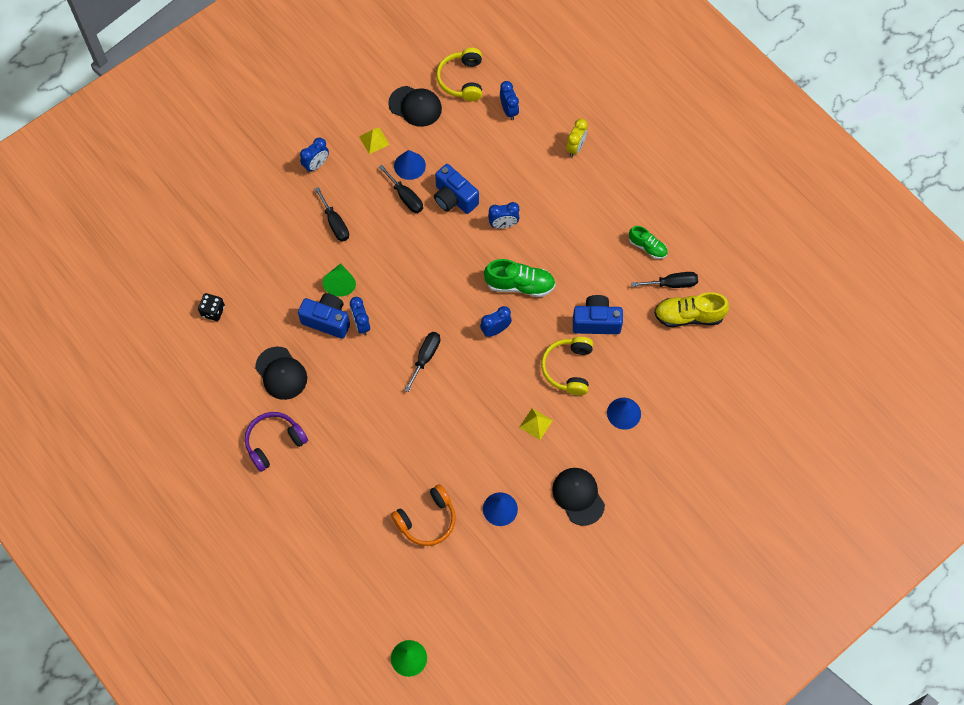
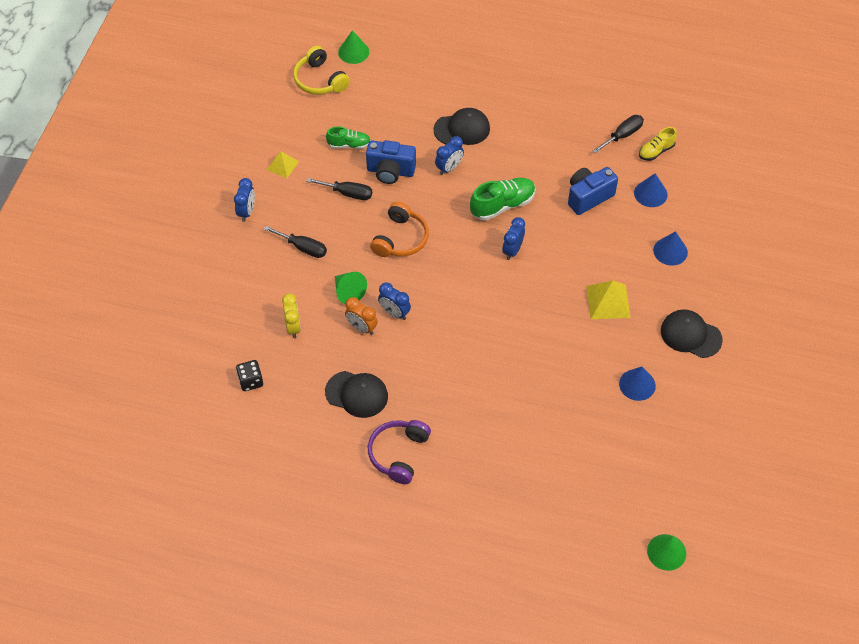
camera: 35 degrees left, 10 degrees down
blue camera [298,293,350,339] -> orange clock [345,297,378,335]
black cap [388,86,442,127] -> black cap moved to [434,108,490,145]
orange headphones [391,484,456,546] -> orange headphones moved to [370,202,429,257]
blue cone [394,150,426,180] -> blue cone moved to [634,173,668,207]
black screwdriver [405,332,440,392] -> none
blue clock [500,81,519,120] -> none
yellow pyramid [519,408,553,440] -> yellow pyramid [587,281,631,319], size x1.56
yellow headphones [541,337,593,395] -> none
yellow clock [566,119,588,157] -> yellow clock moved to [282,293,301,338]
green shoe [629,226,668,259] -> green shoe moved to [326,126,371,149]
yellow shoe [654,292,729,327] -> yellow shoe [639,127,677,161], size x0.62
none -> green cone [338,30,369,64]

